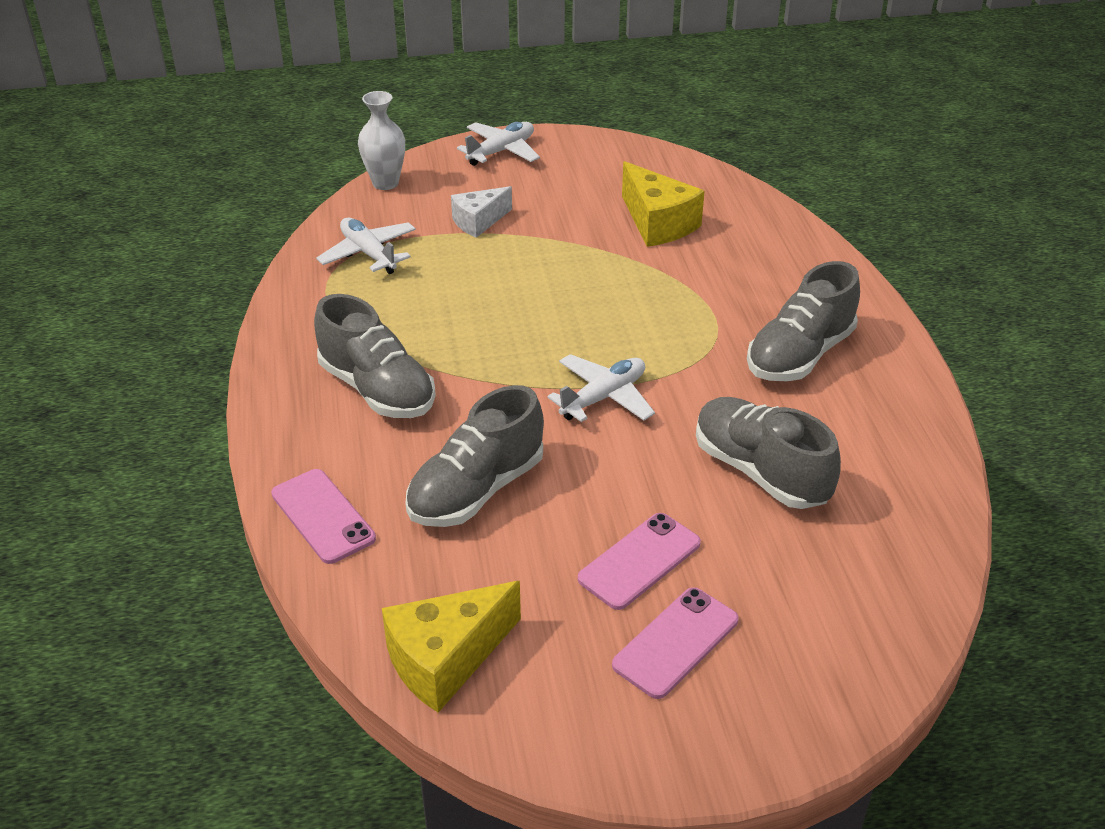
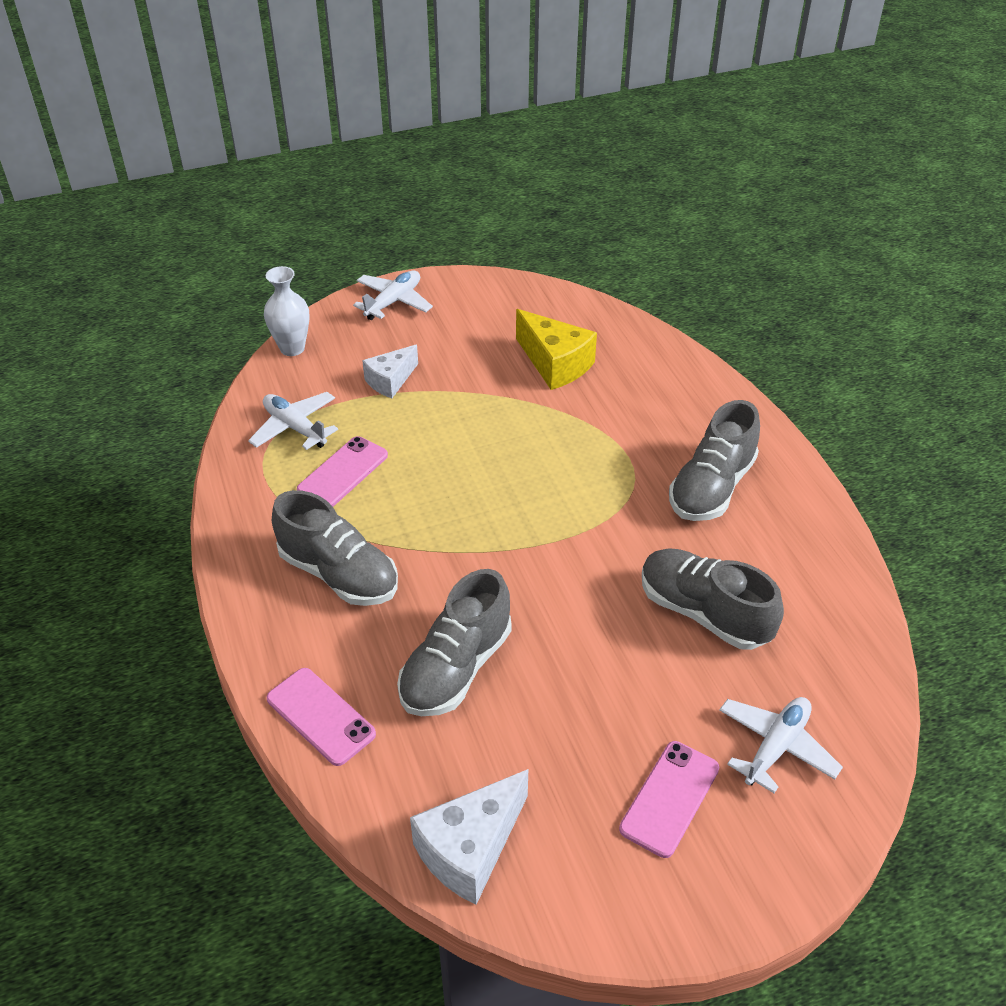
camera: 10 degrees left, 5 degrees up
yellow cheese [382,581,521,713] -> white cheese [410,769,528,905]
white plane [547,354,655,422] -> white plane moved to [719,697,843,793]
pink phone [578,513,701,610] -> pink phone moved to [297,436,388,507]

